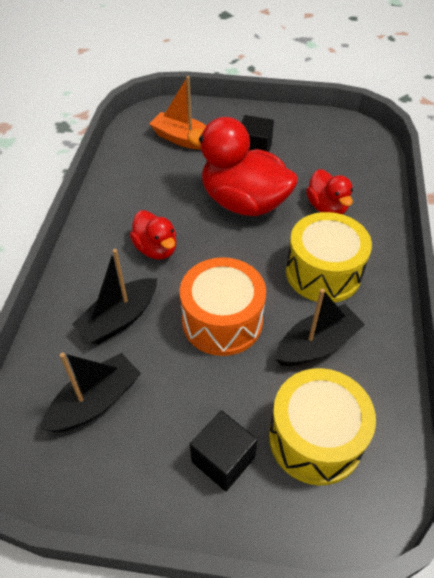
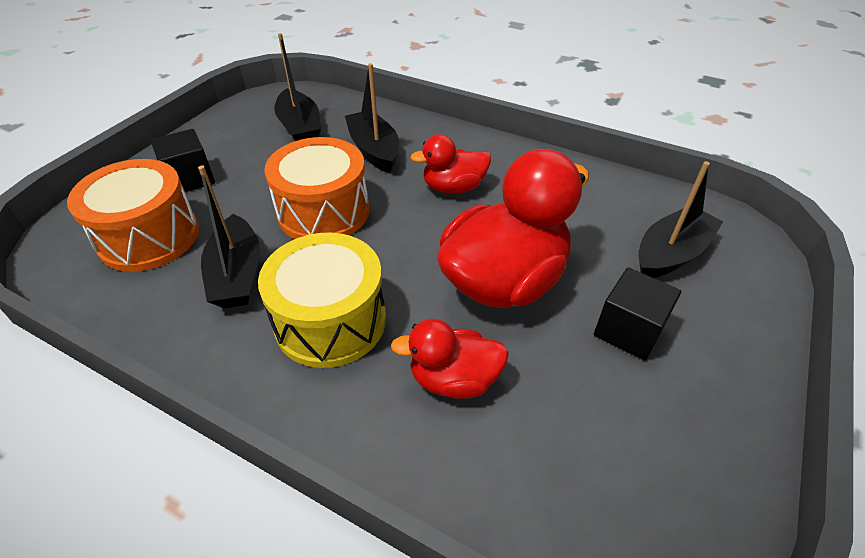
camera: 110 degrees right, 5 degrees down
orange boat [149,76,206,150] -> black boat [638,161,723,278]
yellow drum [269,368,376,485] -> orange drum [67,159,199,272]

